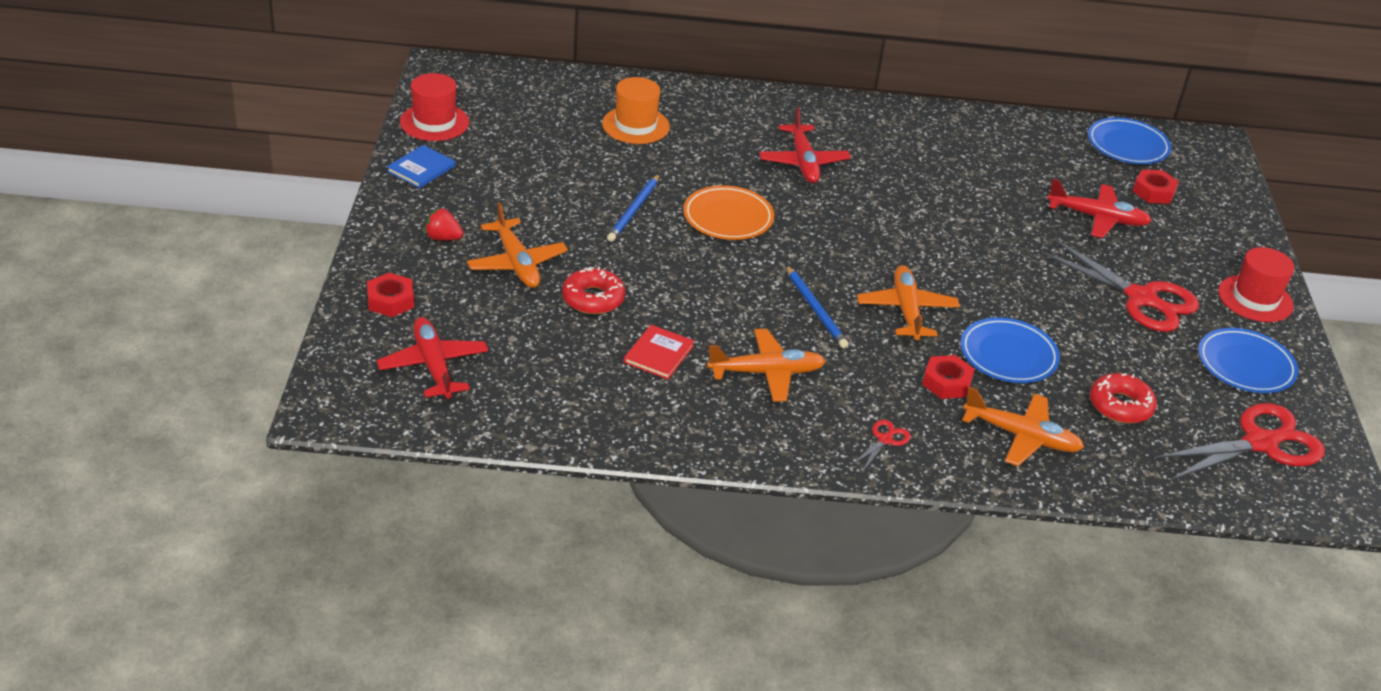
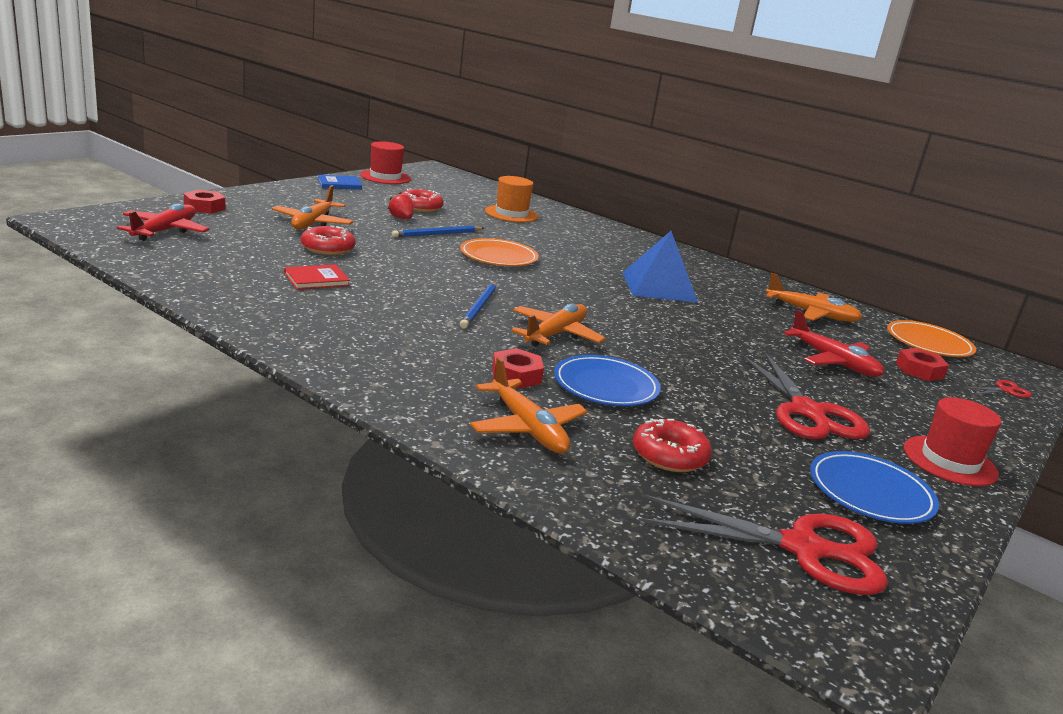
camera: 35 degrees right, 15 degrees down
red strawberry [425,208,464,241] -> red strawberry moved to [388,192,413,219]
orange plane [707,329,826,402] -> orange plane moved to [766,273,863,322]
red plane [759,107,851,183] -> none
red scissors [852,420,911,471] -> red scissors moved to [967,380,1032,398]
blue plate [1088,118,1171,164] -> orange plate [887,320,976,357]
none -> red donut [402,188,444,212]
none -> blue pyramid [622,231,698,303]

